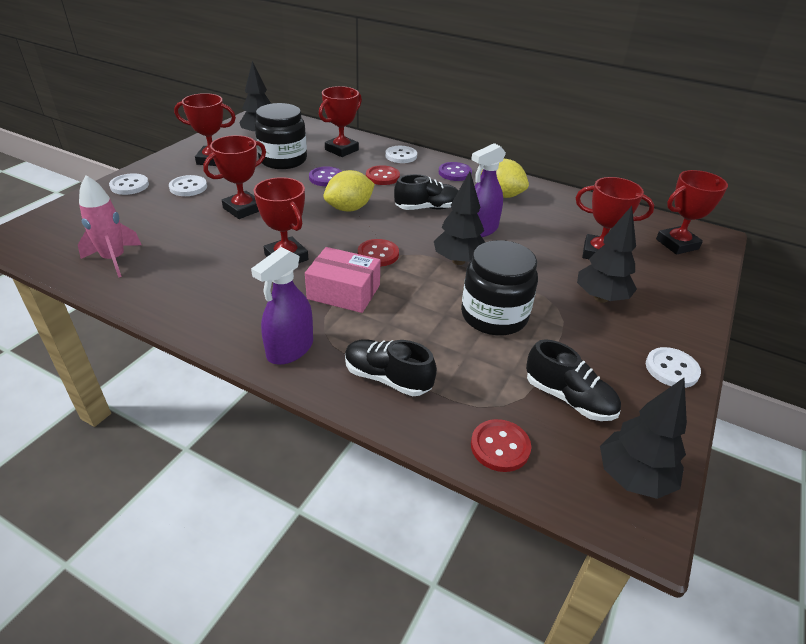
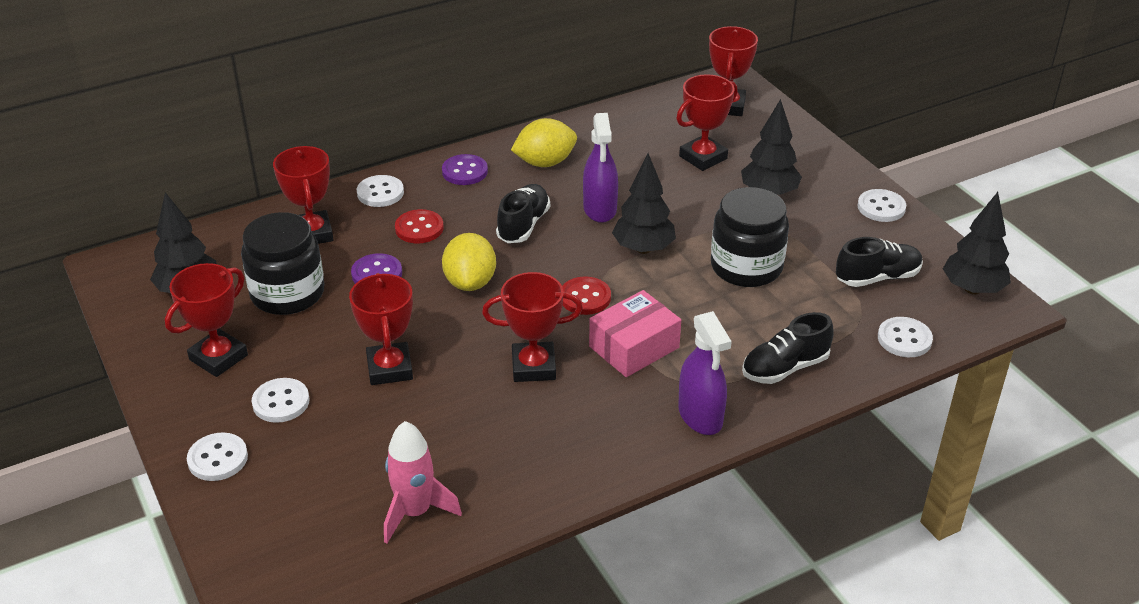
camera: 55 degrees left, 0 degrees up
red button [471,419,531,472] -> white button [878,317,933,357]

